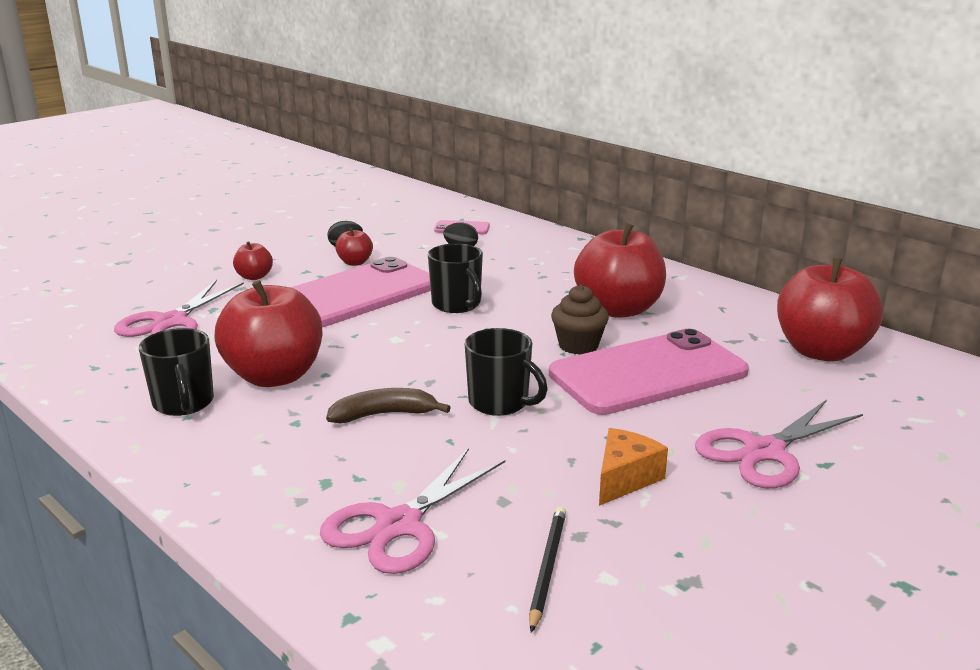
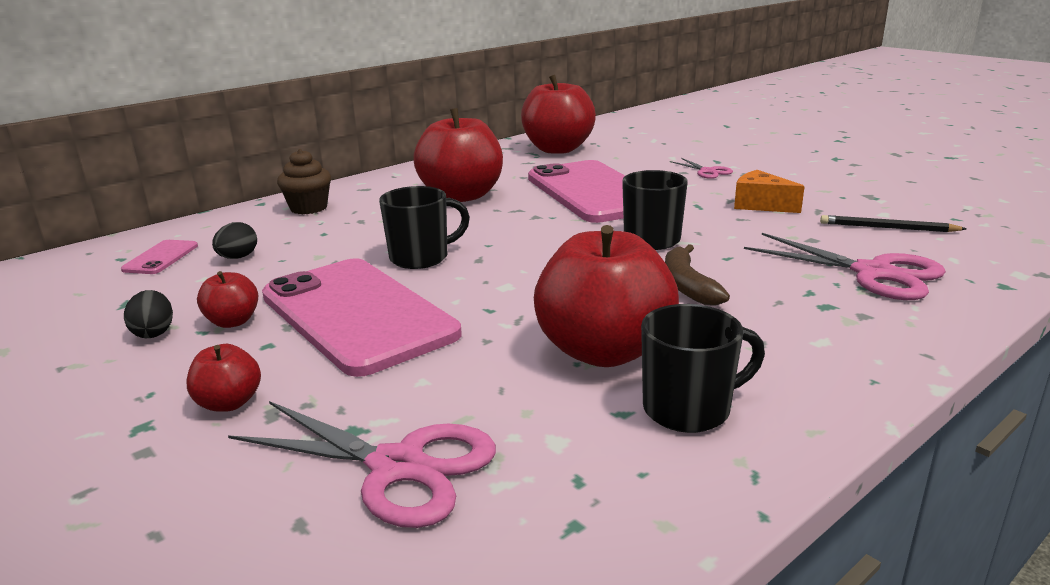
camera: 85 degrees left, 0 degrees up
brown cupcake [551,285,609,355] -> brown cupcake moved to [277,149,331,214]
pink scissors [695,399,863,488] -> pink scissors [670,158,733,179], size x0.51

